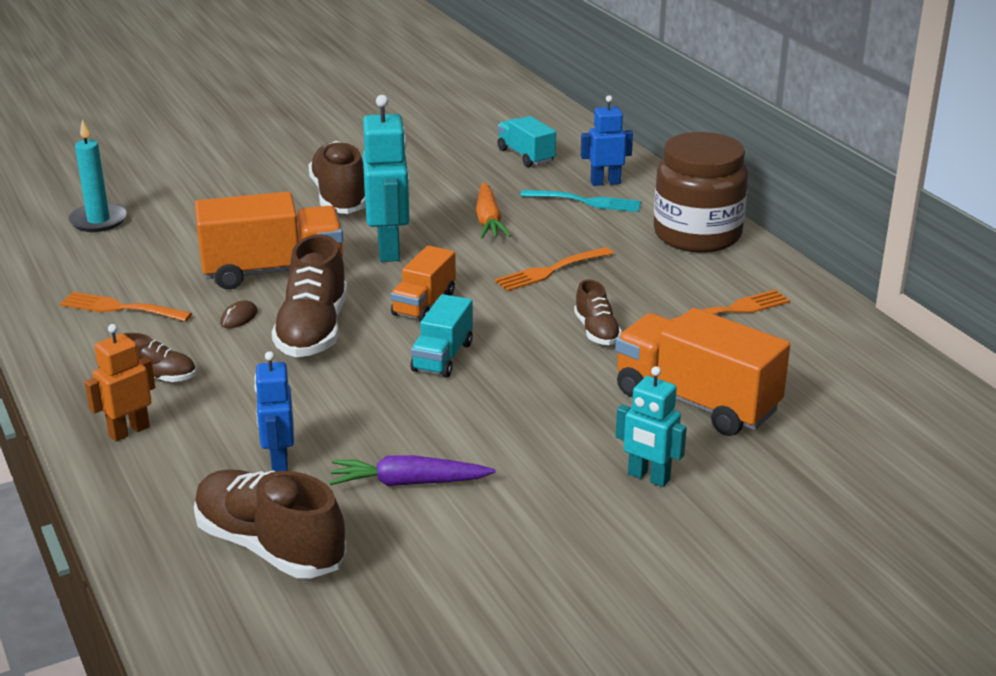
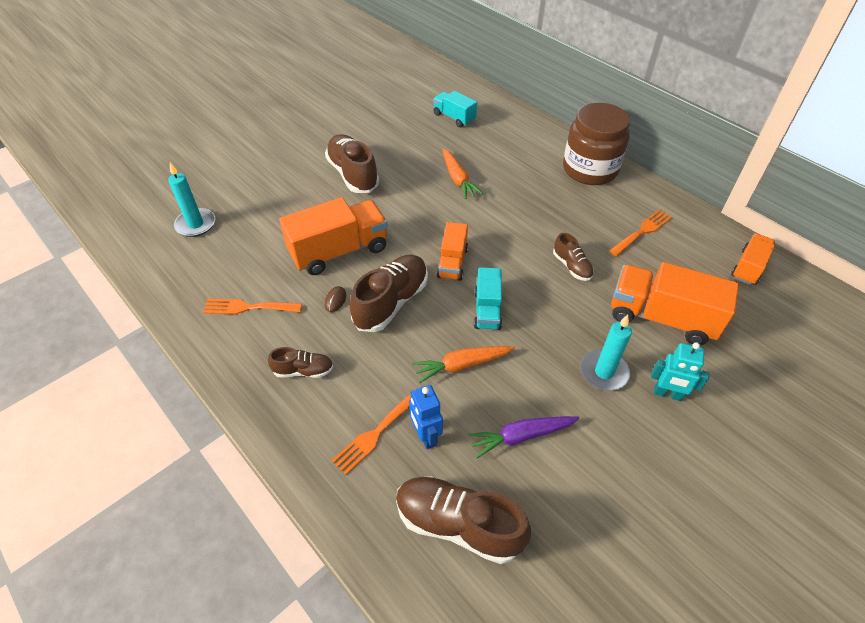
camera: 15 degrees left, 20 degrees up
orange robot [85,324,155,442] -> none
brown shoe [272,234,348,357] -> brown shoe turned 135 degrees counterclockwise [350,255,428,332]
turquoise robot [363,95,410,262] -> none
orange fork [495,247,614,291] -> orange fork moved to [331,389,416,475]
turquoise fork [521,190,641,212] -> none
blue robot [581,95,633,186] -> none
none -> orange carrot [412,346,515,383]
none -> turquoise candle [580,315,632,391]
none -> orange truck [731,233,775,285]

